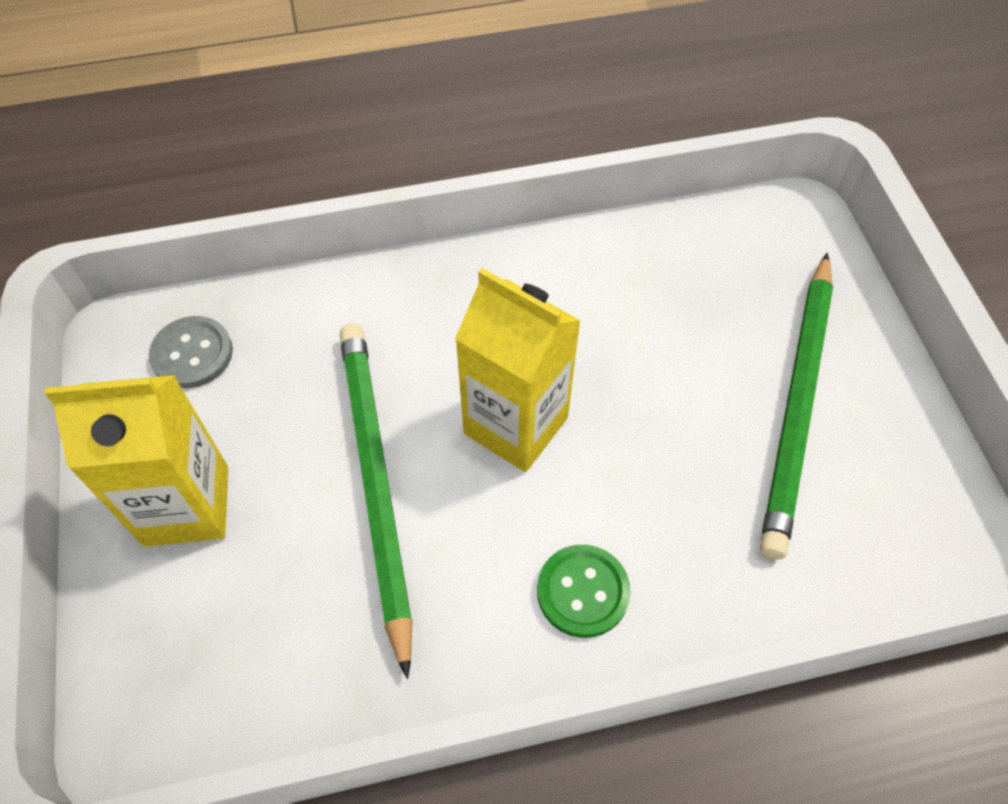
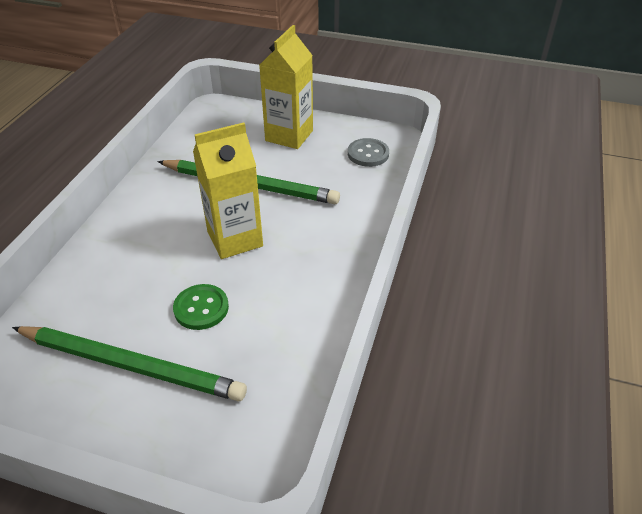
camera: 120 degrees right, 15 degrees down
green button [537,545,631,638] -> green button moved to [173,284,229,330]
green pencil [760,253,833,560] -> green pencil turned 150 degrees clockwise [12,326,247,401]

